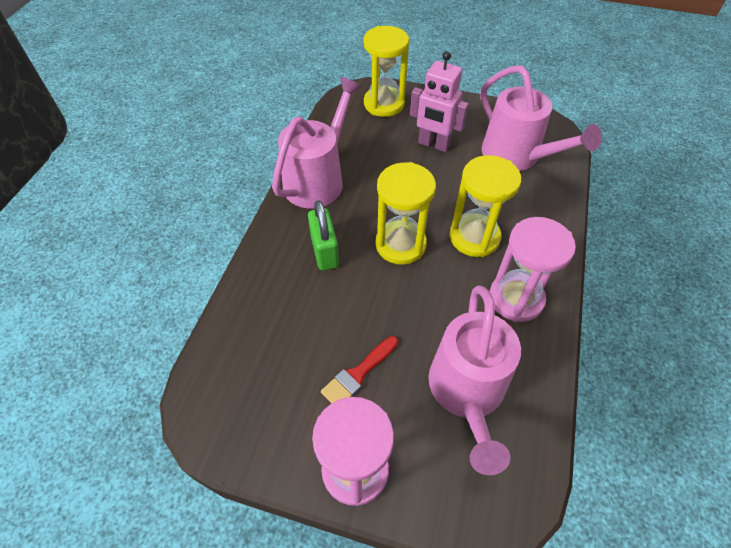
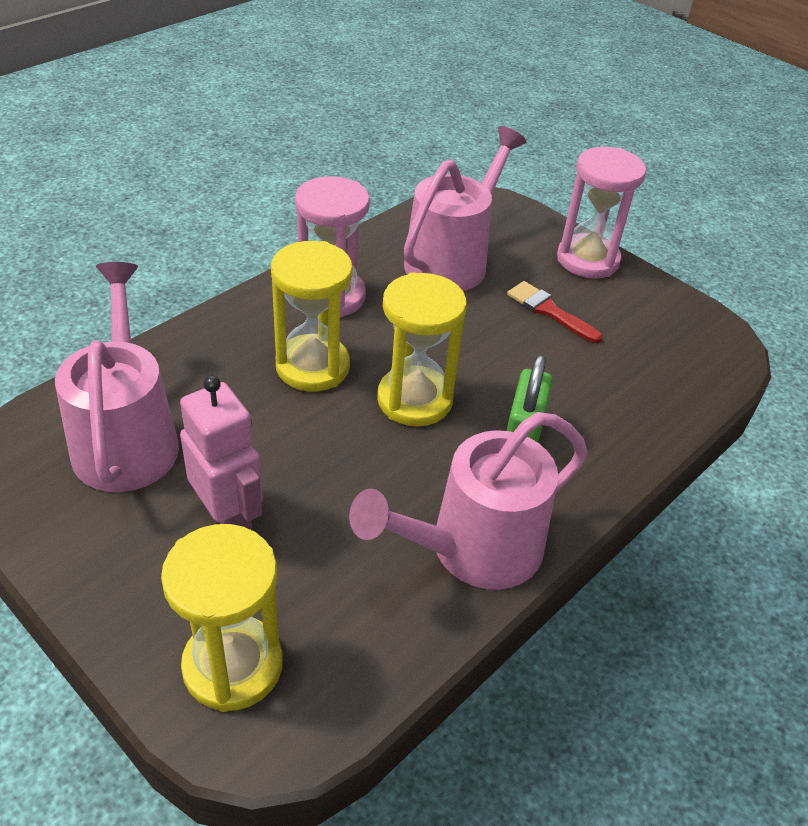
camera: 155 degrees left, 10 degrees down
red brush [321,336,398,403] -> red brush turned 120 degrees counterclockwise [507,281,602,343]

